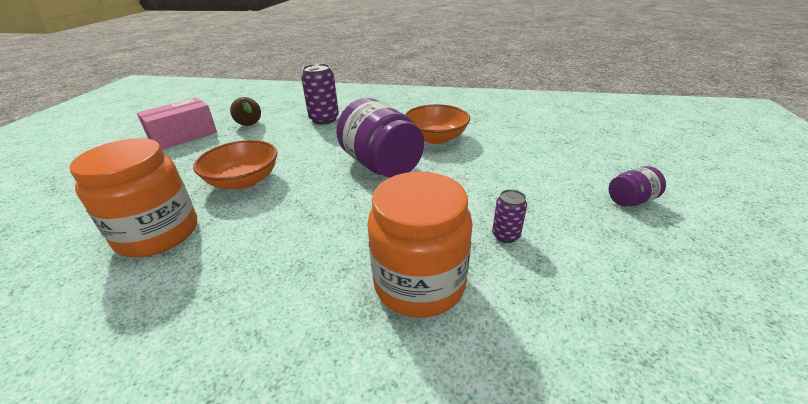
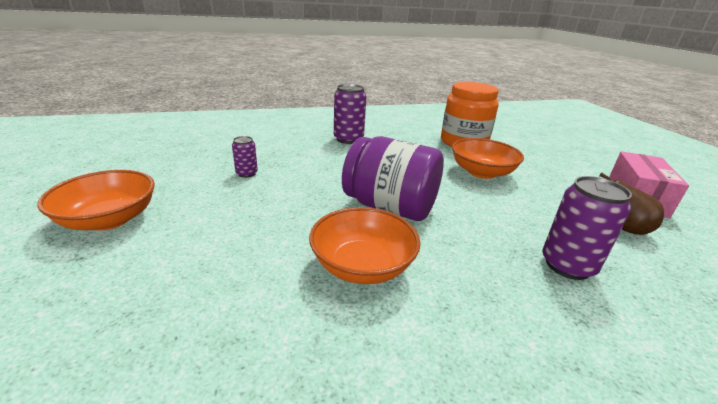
camera: 150 degrees right, 5 degrees down
orange jar [367,172,473,317] -> none
purple jar [609,166,666,207] -> orange bowl [37,170,155,231]
none -> purple can [334,84,367,144]

